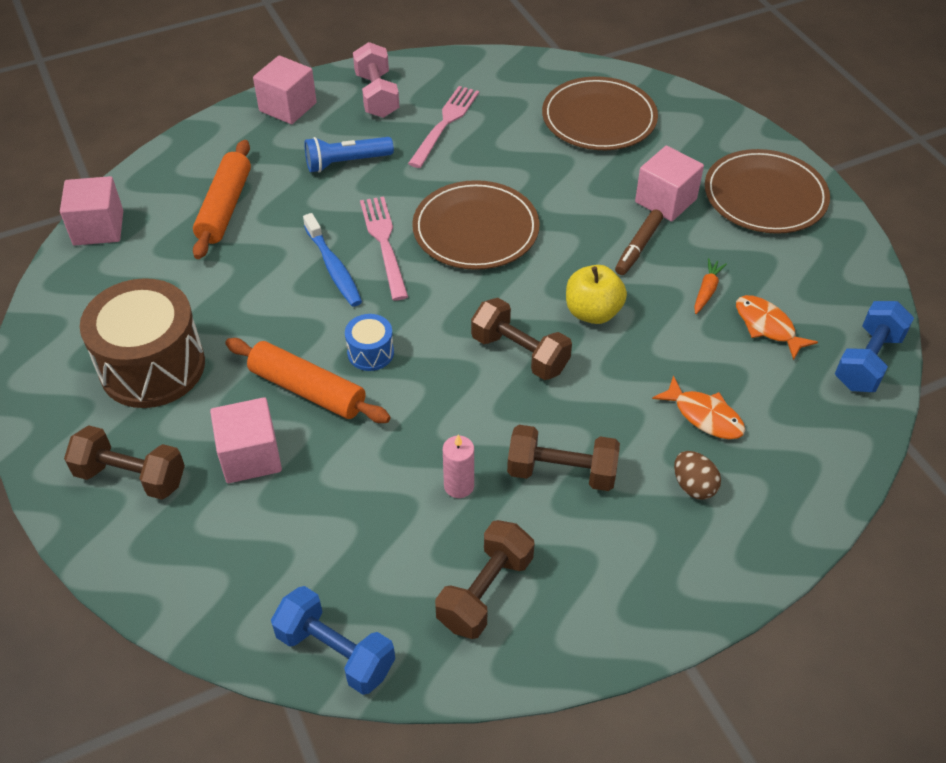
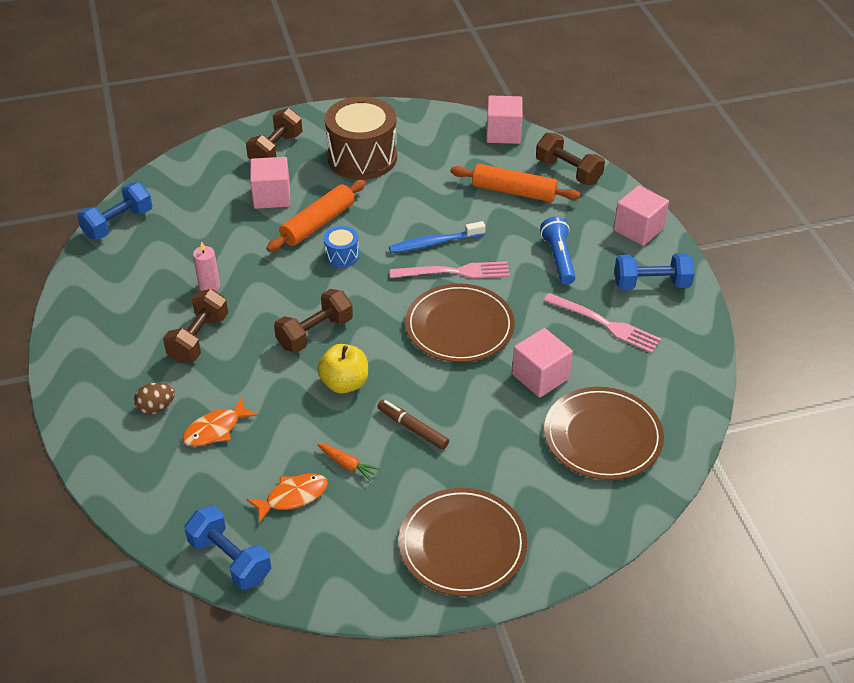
camera: 100 degrees right, 5 degrees down
pink dumbbell [353,42,400,118] -> blue dumbbell [615,253,695,290]
brown dumbbell [435,520,534,639] -> brown dumbbell moved to [536,133,605,185]
pink cube [635,146,704,222] -> pink cube moved to [512,328,573,398]

